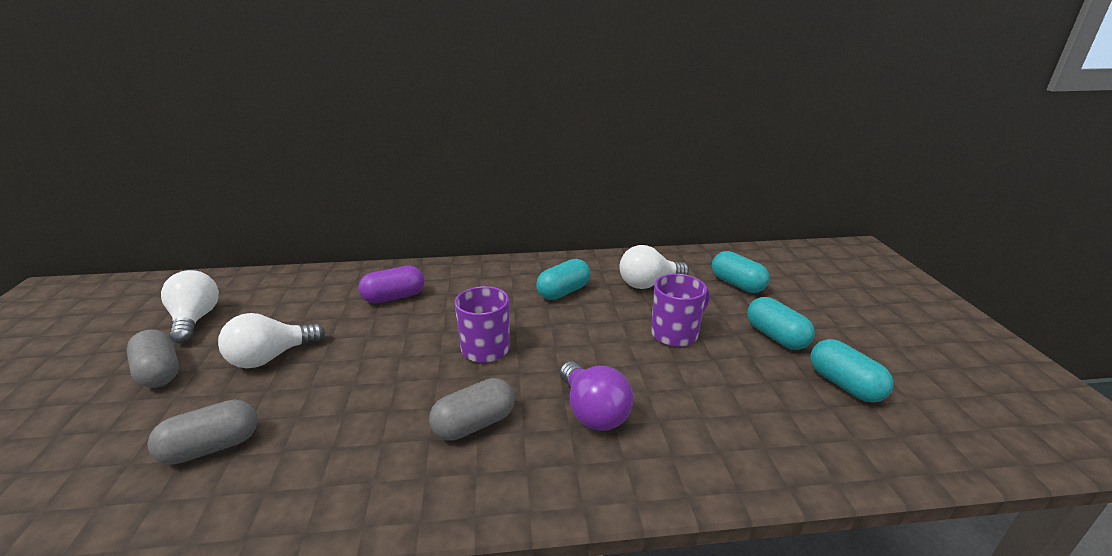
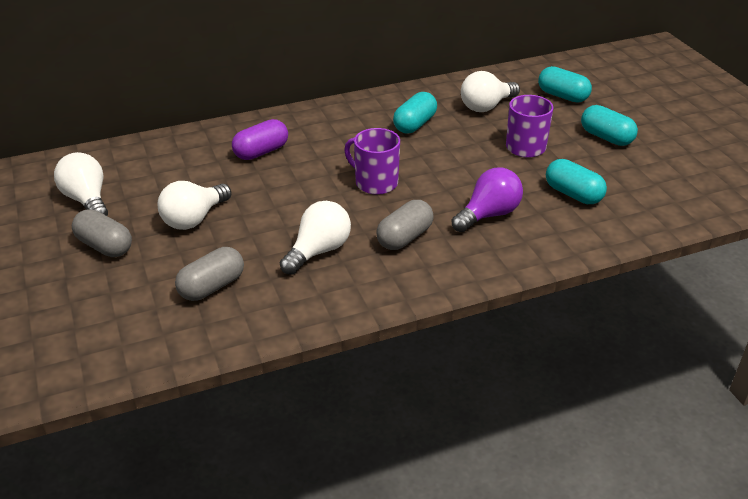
camera: 15 degrees left, 10 degrees up
purple light bulb [560,362,633,431] -> purple light bulb turned 90 degrees counterclockwise [452,168,523,232]
turquoise capsule [810,339,894,402] -> turquoise capsule moved to [546,159,607,204]
none -> white light bulb [280,201,351,275]

